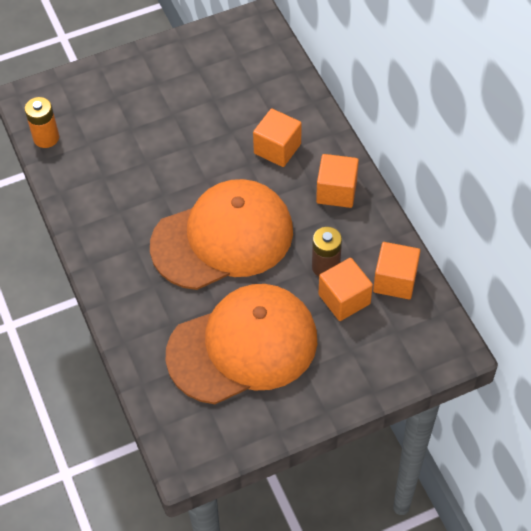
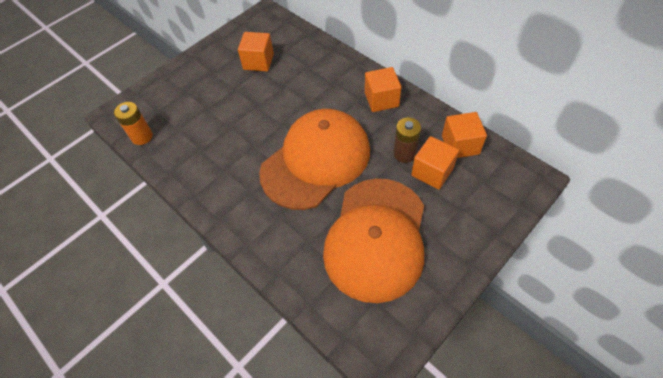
camera: 20 degrees left, 0 degrees up
orange cap [166,284,317,404] -> orange cap turned 150 degrees clockwise [323,179,424,303]
orange cube [253,109,302,167] -> orange cube moved to [238,32,274,71]

